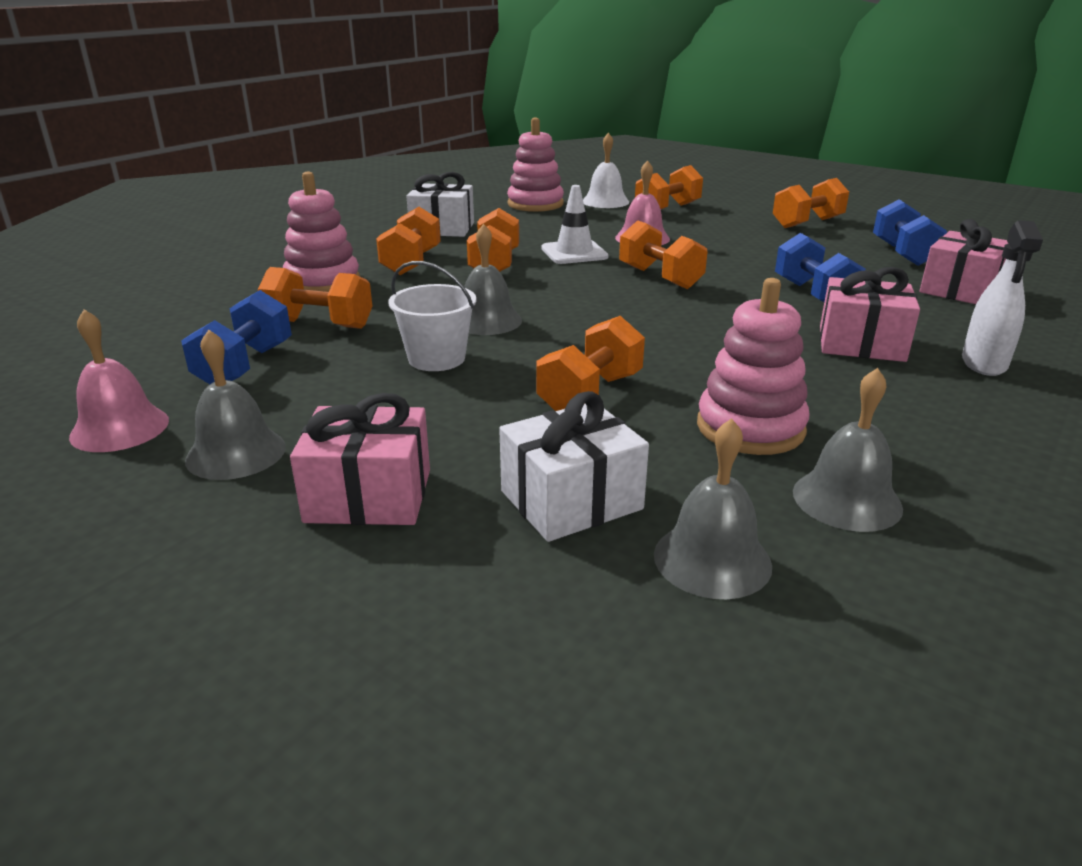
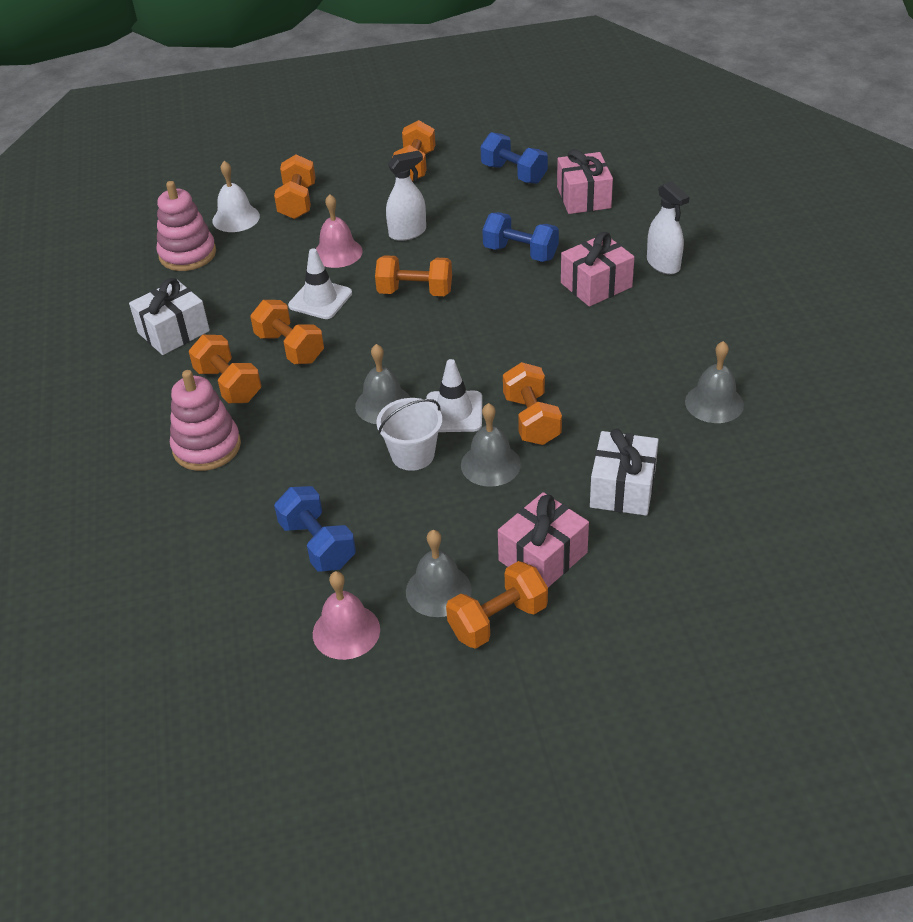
camera: 45 degrees left, 15 degrees up
orange dumbbell [258,267,372,329] -> orange dumbbell moved to [446,561,548,649]
grey bell [654,418,772,599] -> grey bell moved to [461,403,521,487]
pink stacking toy [697,278,809,455] -> none
none -> white spray bottle [386,150,426,241]
none -> white traffic cone [426,359,482,432]

